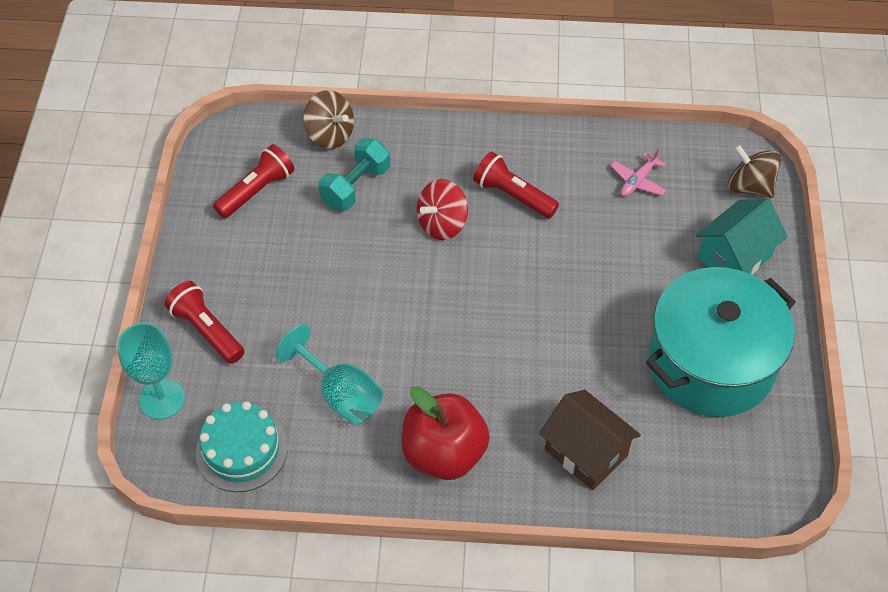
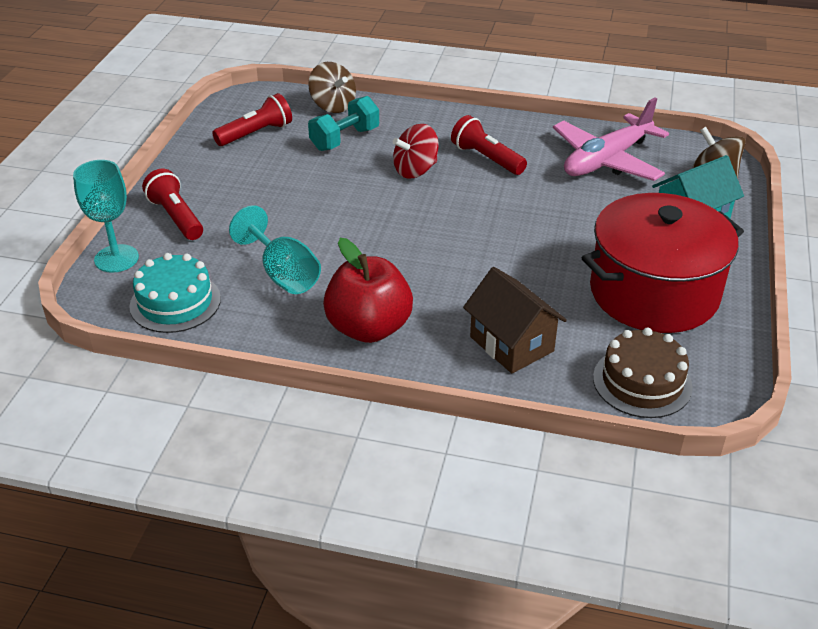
camera: 10 degrees right, 15 degrees down
pink plane [610,148,667,197] -> pink plane [553,97,669,181], size x2.22
turquoise pot [646,267,796,417] -> red pot [582,193,744,333]
none -> brown cake [593,327,693,418]

